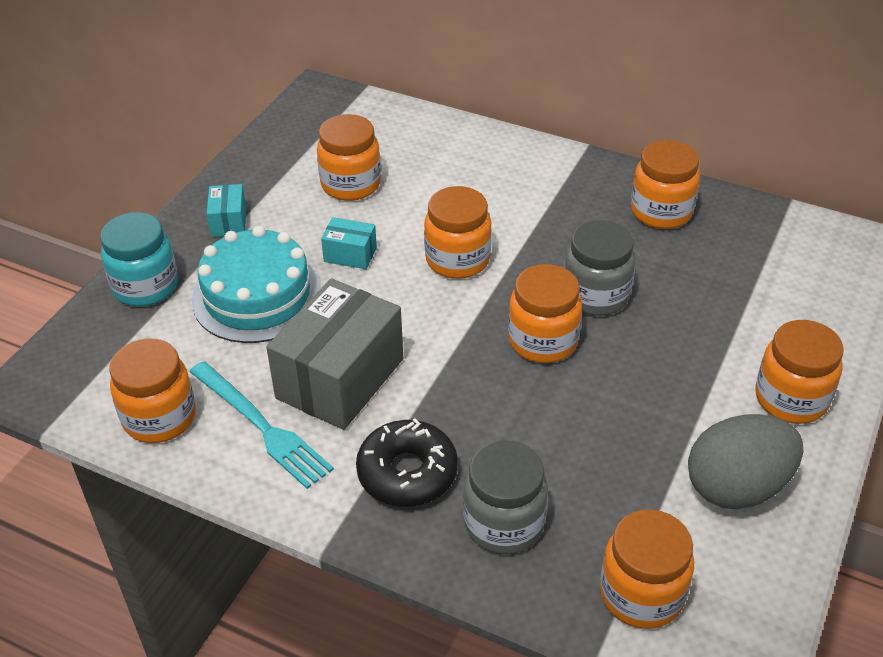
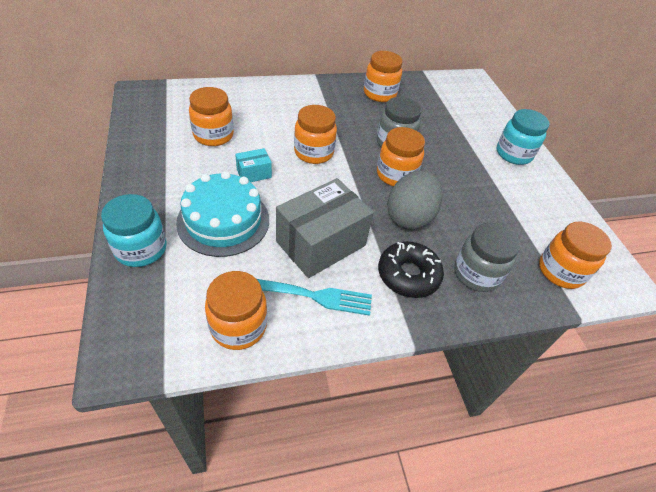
camera: 45 degrees left, 5 degrees up
turquoise box [207,184,246,237] -> none
grey box [266,278,403,430] -> grey box turned 60 degrees clockwise [276,178,374,278]
grey egg [688,414,803,509] -> grey egg moved to [387,170,442,230]
orange jar [755,320,844,424] -> turquoise jar [497,109,550,165]

